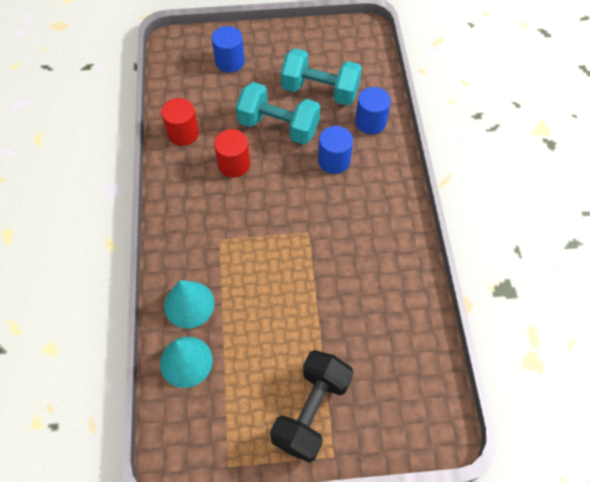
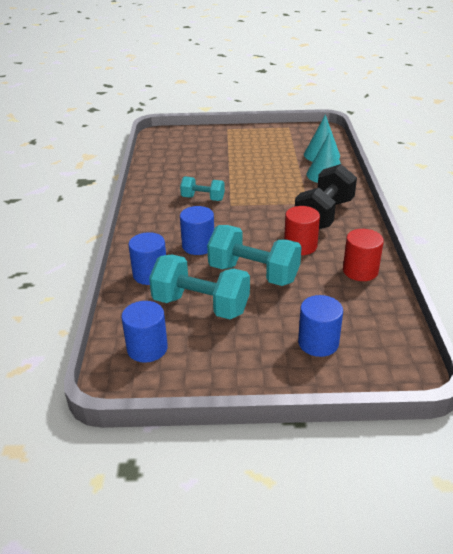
camera: 175 degrees left, 25 degrees down
black dumbbell [270,350,353,463] -> black dumbbell moved to [295,164,357,229]
none -> blue cylinder [121,301,168,363]
none -> turquoise dumbbell [180,176,225,201]

